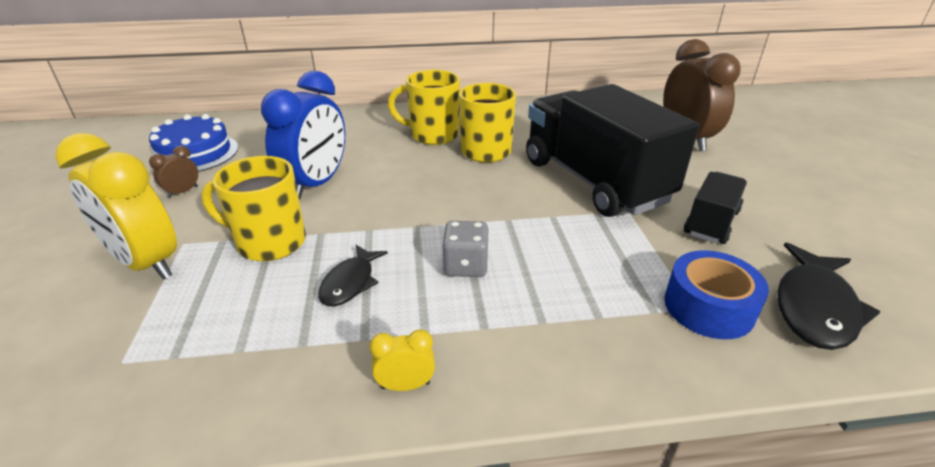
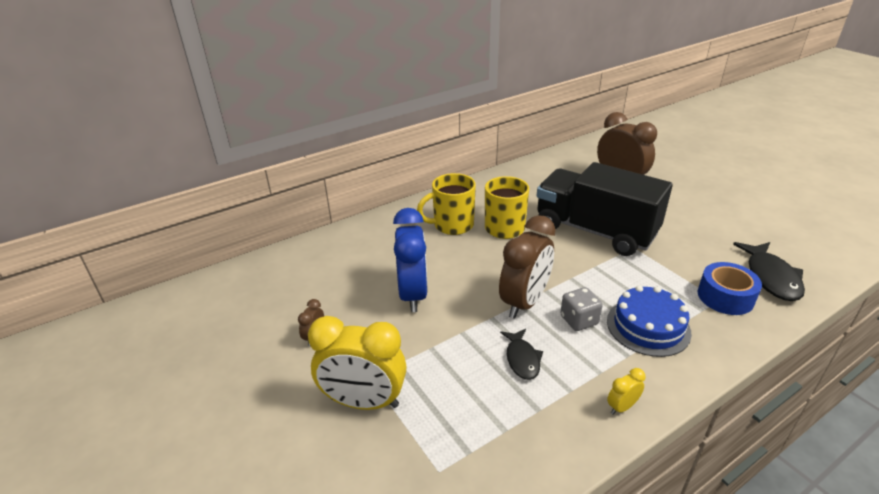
camera: 25 degrees left, 0 degrees up
blue cake [149,114,238,172] -> blue cake moved to [607,285,692,357]
yellow mug [201,156,306,261] -> none
black truck [684,172,747,244] -> none
none -> brown clock [499,215,555,319]

